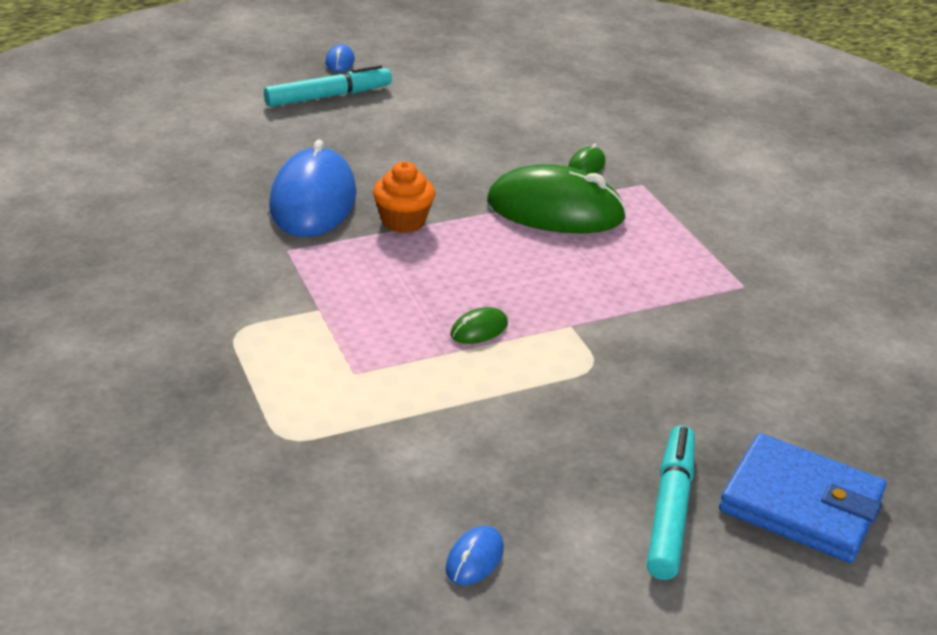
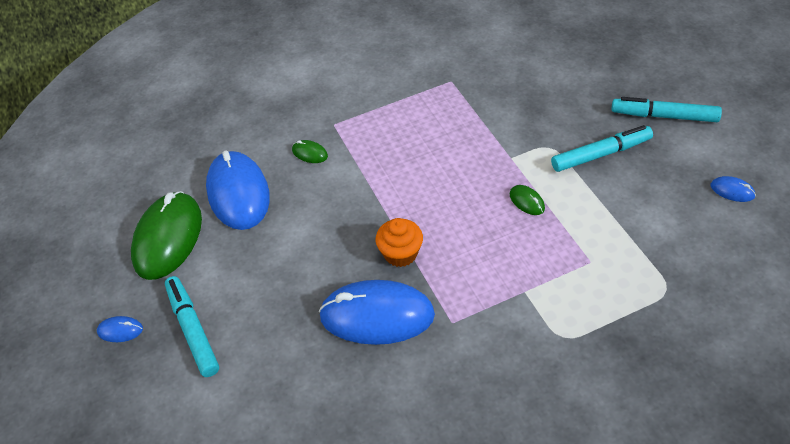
camera: 85 degrees left, 15 degrees up
green mouse [487,164,627,234] -> green mouse moved to [131,191,202,280]
blue wallet [719,433,886,563] -> none
none -> blue mouse [206,151,270,230]
none -> turquoise marker [551,125,653,172]

